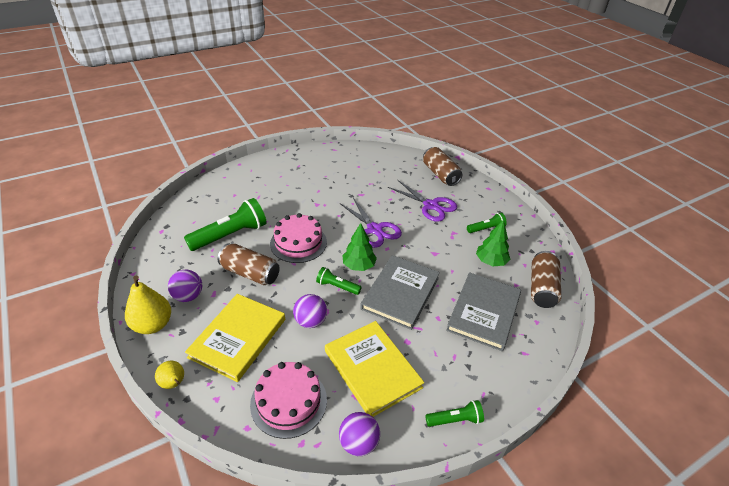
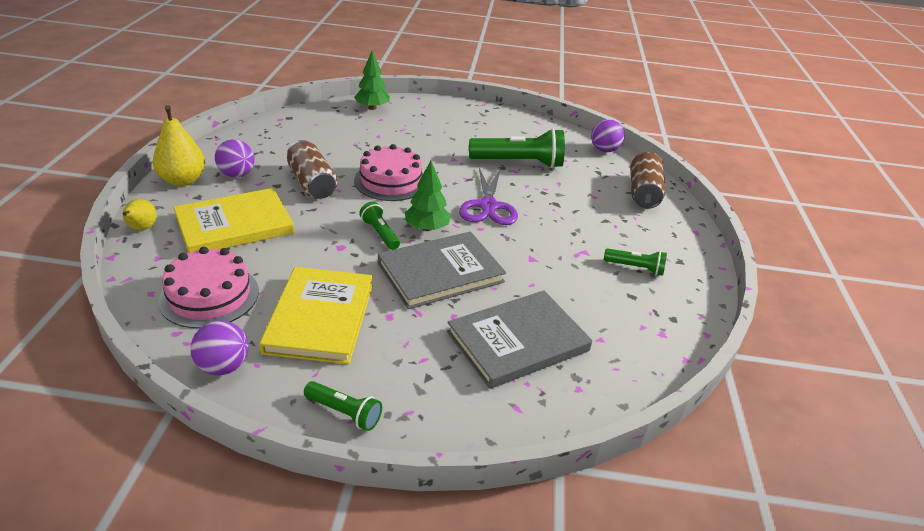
camera: 35 degrees right, 5 degrees down
green flashlight [184,198,267,251] -> green flashlight moved to [469,128,565,168]
purple ball [293,294,327,328] -> purple ball moved to [591,119,625,152]
purple scissors [388,180,457,222] -> none
green tree [476,219,510,266] -> green tree moved to [354,51,390,110]
brown can [531,251,561,308] -> none

